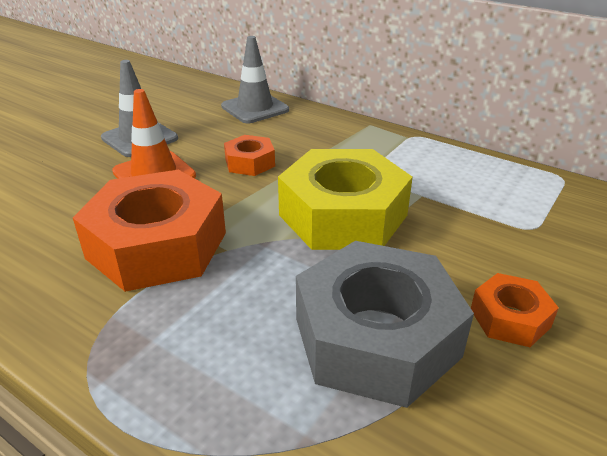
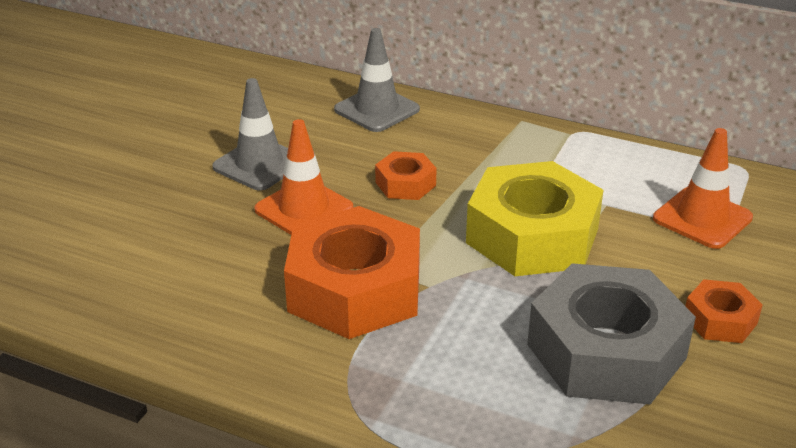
camera: 10 degrees left, 0 degrees up
none -> orange traffic cone [653,128,753,249]

